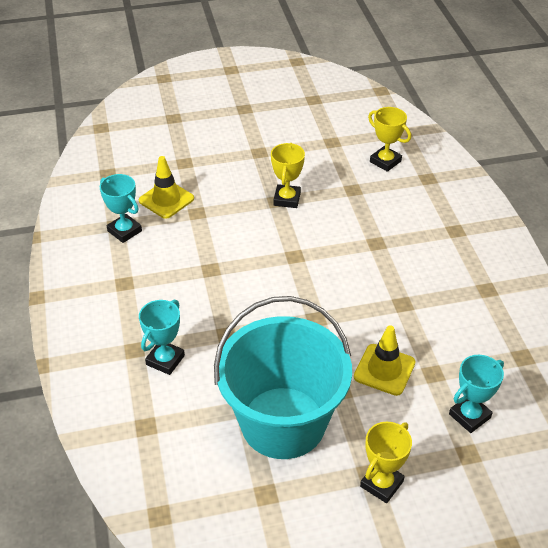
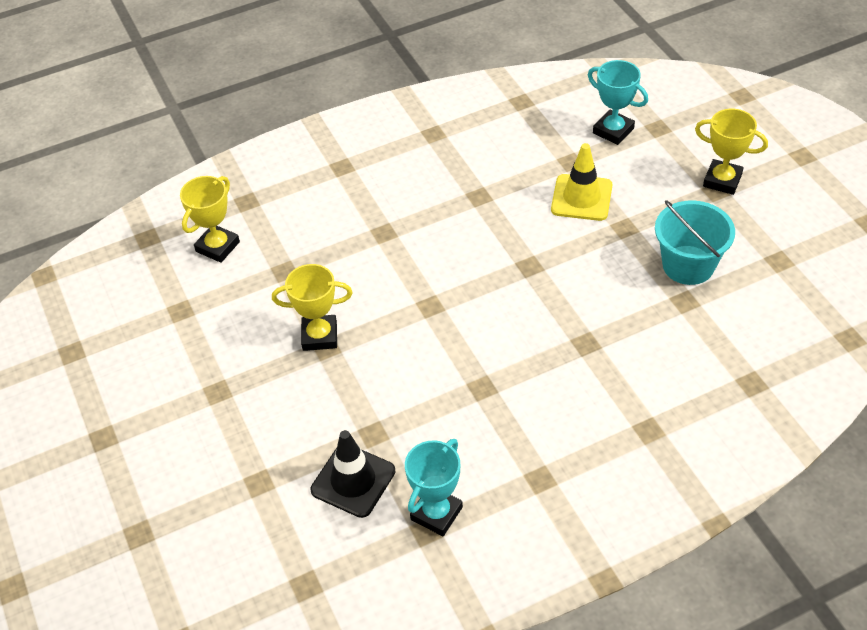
camera: 100 degrees left, 5 degrees up
yellow traffic cone [139,156,194,219] -> black traffic cone [311,430,395,518]
turquoise trophy [139,300,185,375] -> none
turquoise bucket [214,296,352,459] -> turquoise bucket [655,200,735,285], size x0.54

